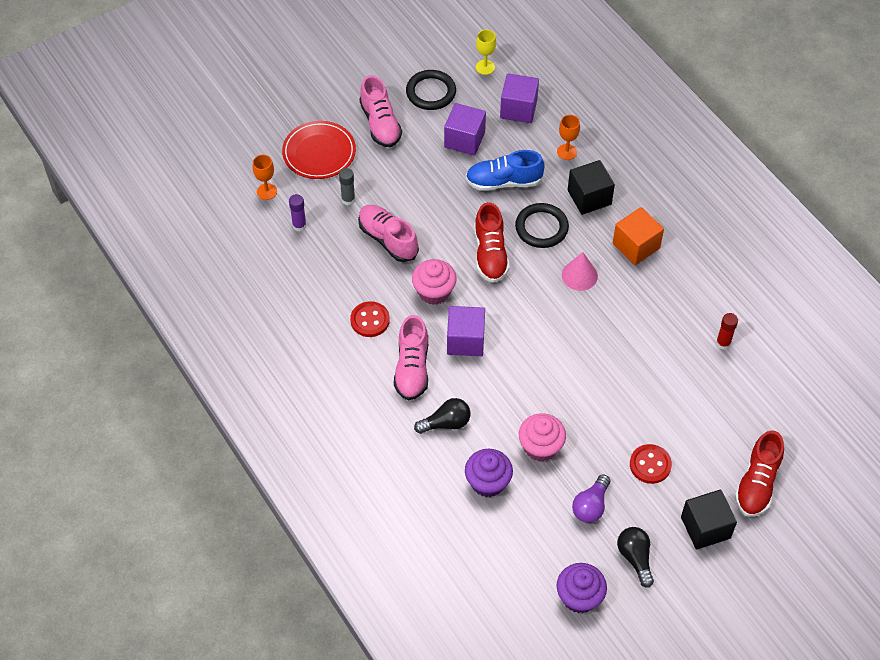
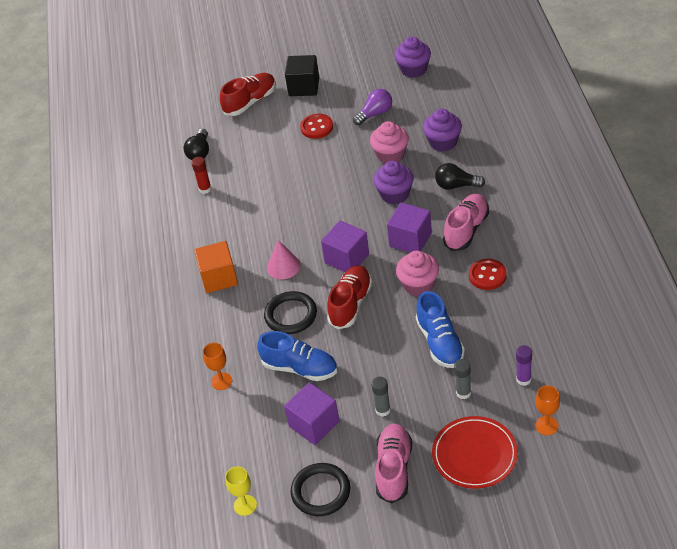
camera: 150 degrees left, 10 degrees down
pink shoe [358,205,419,262] -> blue shoe [416,291,465,368]
purple cube [500,73,539,123] -> purple cube moved to [321,220,369,272]
black cube [568,160,615,215] -> none
black light bulb [617,527,654,588] -> black light bulb moved to [184,129,209,160]
none -> grey glue stick [371,377,391,417]
none -> purple cupcake [373,161,414,204]

